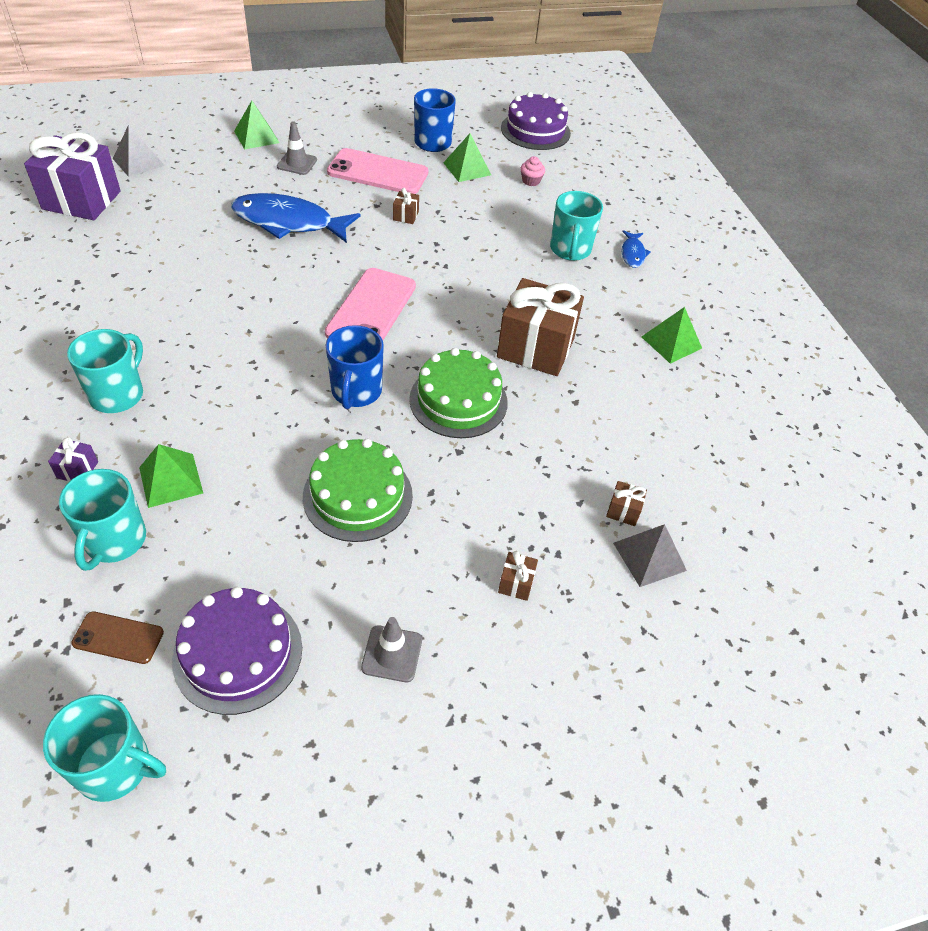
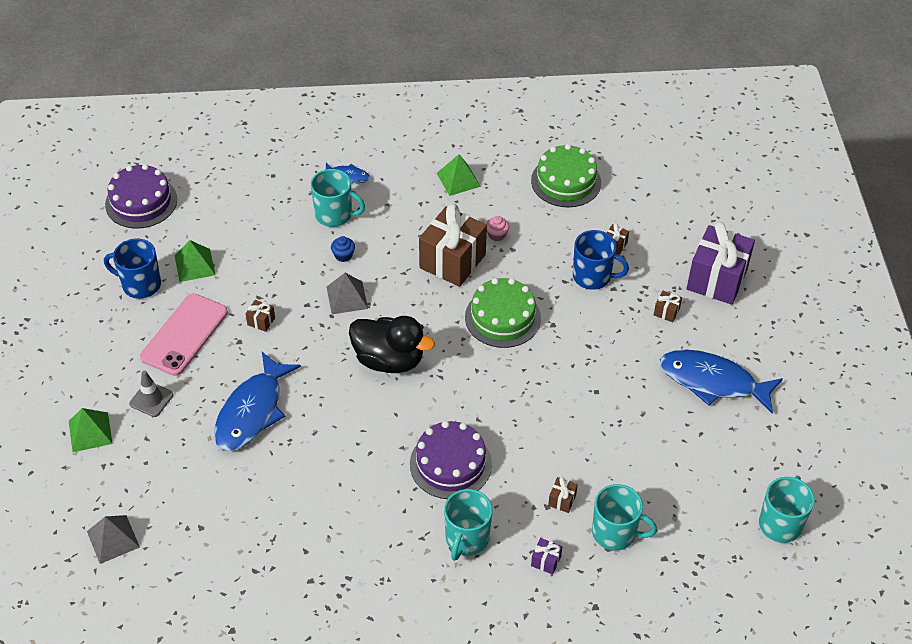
camera: 75 degrees left, 0 degrees up
purple gift [24,132,121,220] -> purple gift moved to [687,222,755,305]
turquoise mug [67,329,143,413] -> turquoise mug turned 105 degrees counterclockwise [444,489,492,561]
brown phone [71,611,164,664] -> none
green pyramid [139,444,203,508] -> brown gift [548,477,578,513]
purple cake [172,587,302,715] -> purple cake moved to [410,421,492,499]
green cake [303,439,413,542] -> green cake moved to [531,144,601,207]
pink phone [325,268,416,340] -> black duck [349,316,435,373]
blue mug [326,325,384,409] -> blue mug moved to [573,230,629,290]
grey traffic cone [361,617,422,682] -> blue fish [660,350,783,413]
pink cupcake [520,156,545,186] -> pink cupcake moved to [486,216,509,241]
grey pyramid [613,524,687,587] -> grey pyramid moved to [327,273,368,314]
none -> blue cupcake [331,236,355,262]

